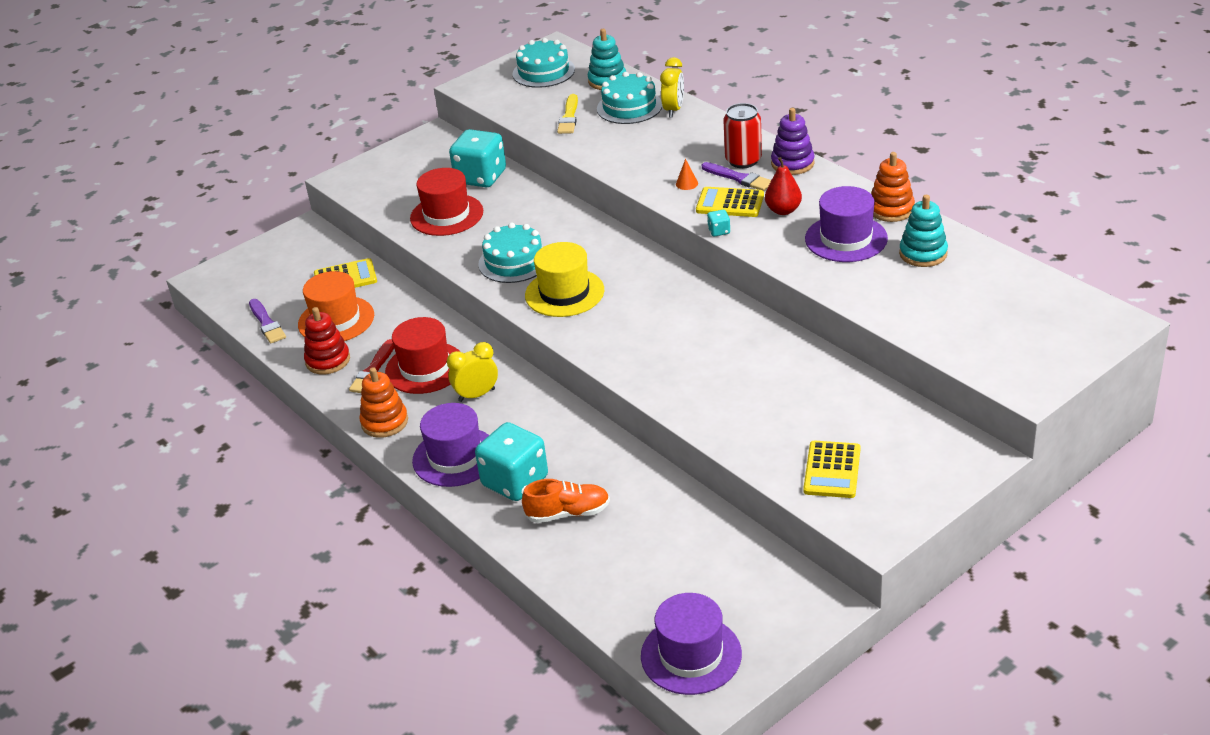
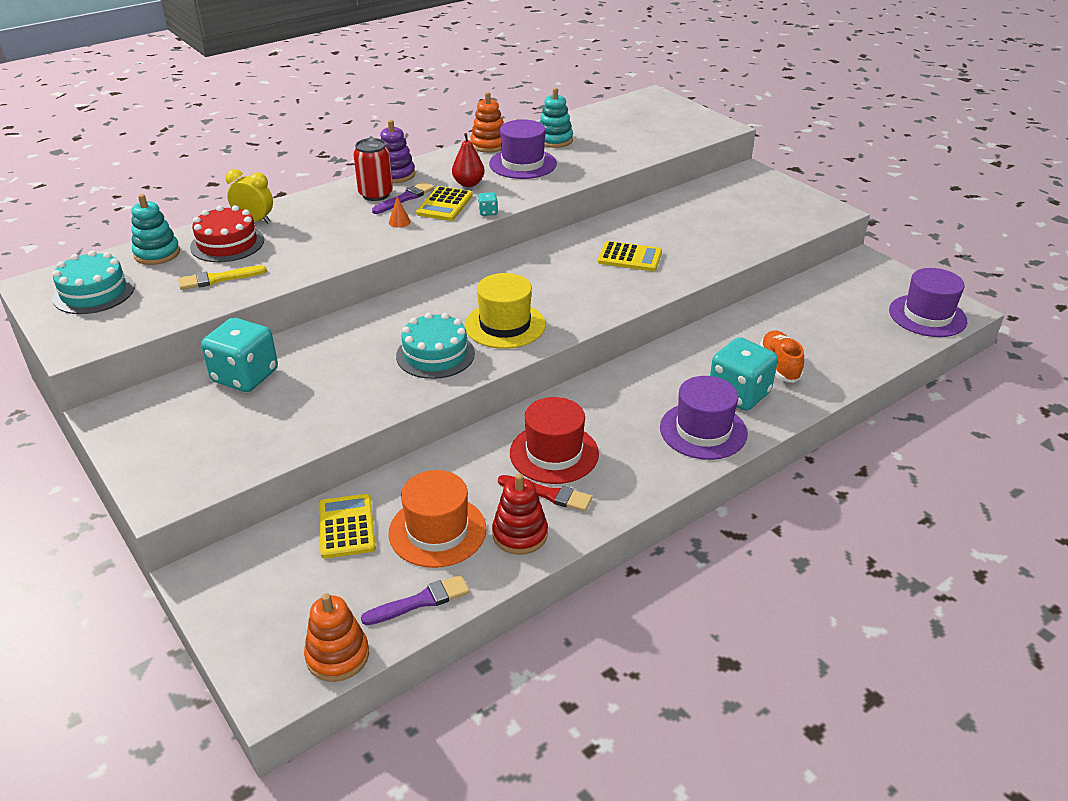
camera: 90 degrees left, 0 degrees up
orange stacking toy [359,367,408,438] -> orange stacking toy moved to [304,593,369,682]
red hat [410,168,483,236] -> none
yellow clock [447,342,498,402] -> none
yellow brush [557,94,578,134] -> yellow brush turned 150 degrees clockwise [178,265,267,290]
turquoise cake [597,72,662,124] -> red cake [190,205,264,262]
yellow calculator [803,441,860,498] -> yellow calculator moved to [598,241,662,271]

